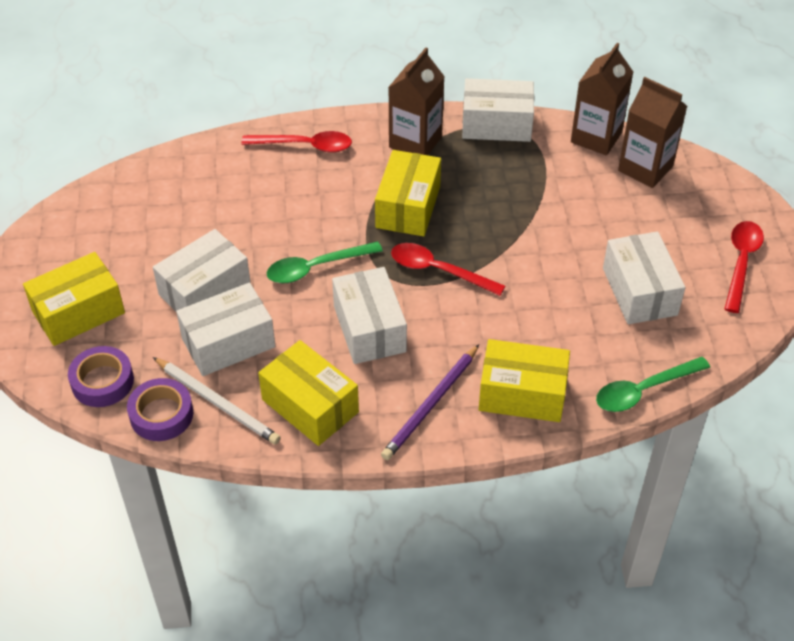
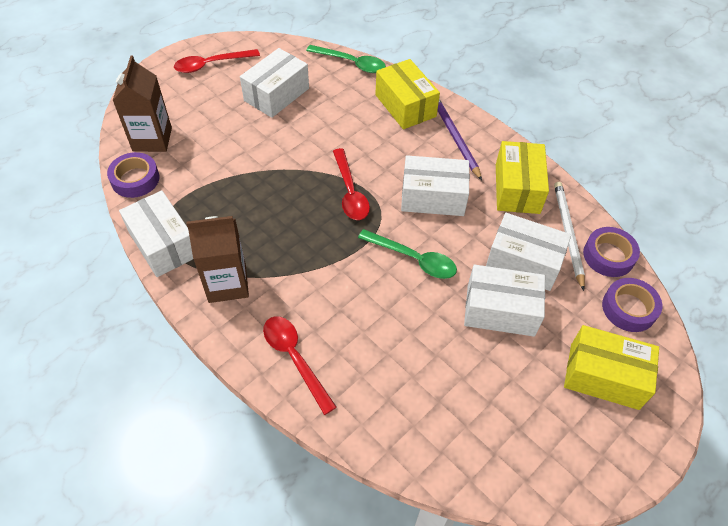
camera: 130 degrees left, 5 degrees up
white box [332,267,407,364] -> white box turned 60 degrees clockwise [401,155,470,216]
yellow box [375,150,441,236] -> none
purple pencil [381,345,479,460] -> purple pencil turned 105 degrees counterclockwise [437,99,482,180]
brown carton [571,43,633,155] -> purple tape [107,152,159,198]

